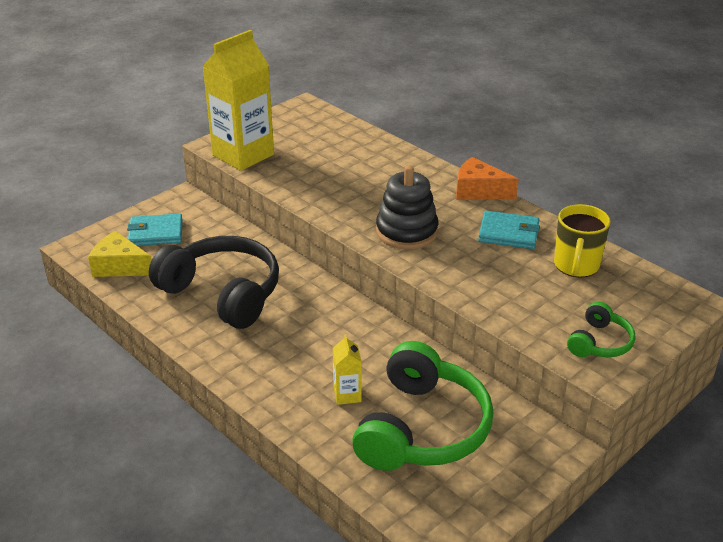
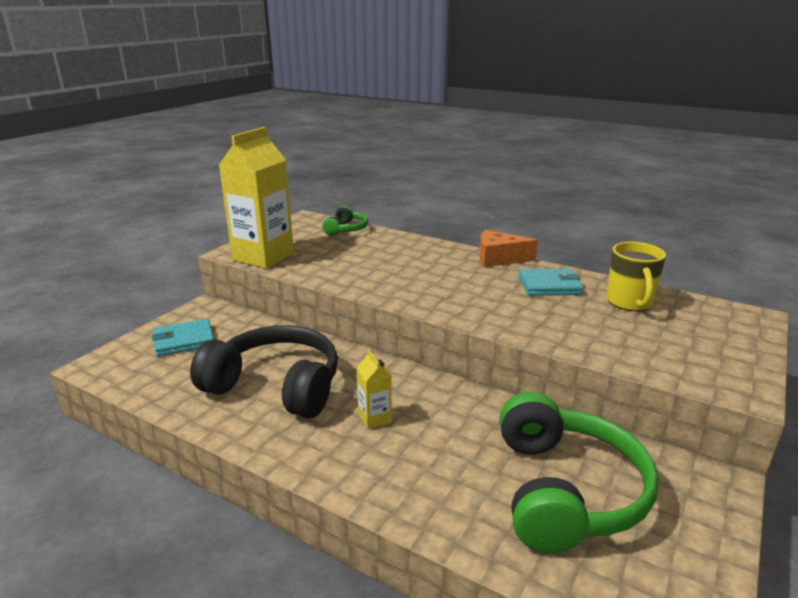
camera: 15 degrees left, 10 degrees down
yellow cheese [88,231,152,277] -> none
yellow carton [333,334,362,405] -> yellow carton moved to [356,350,392,429]
black stacking toy [376,165,438,249] -> none
green headphones [567,302,636,357] -> green headphones moved to [323,206,368,236]

